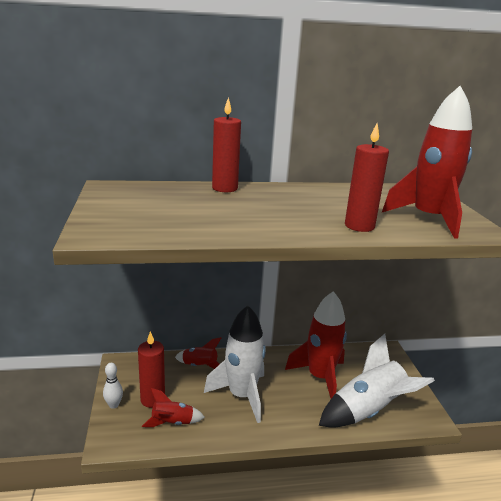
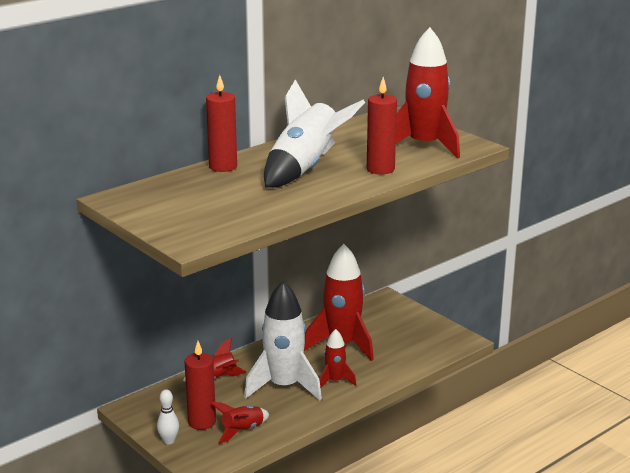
camera: 30 degrees left, 0 degrees up
white rocket [319,334,435,428] -> white rocket moved to [264,79,365,188]
none -> red rocket [319,329,356,388]

